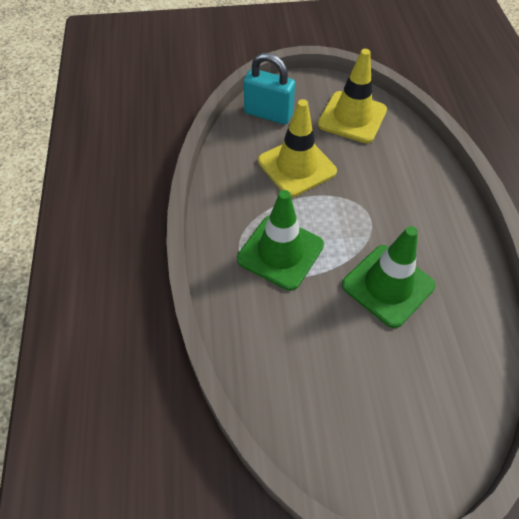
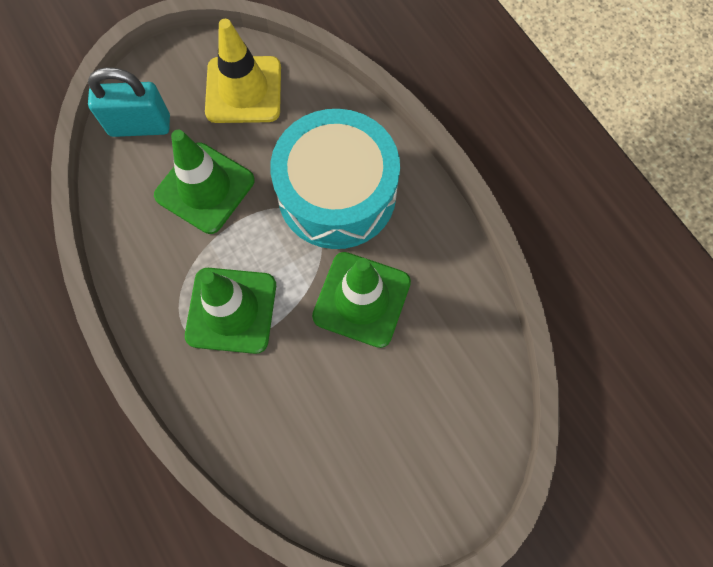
camera: 25 degrees left, 15 degrees up
yellow traffic cone [258,99,337,197] -> green traffic cone [154,130,255,234]
none -> turquoise drum [271,109,400,249]

